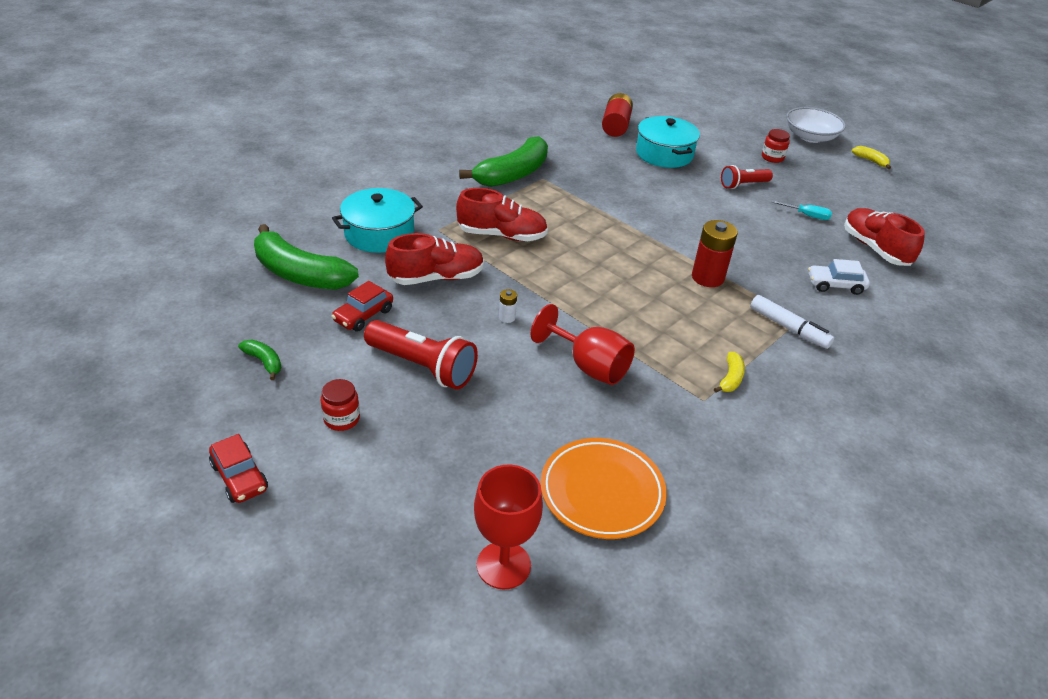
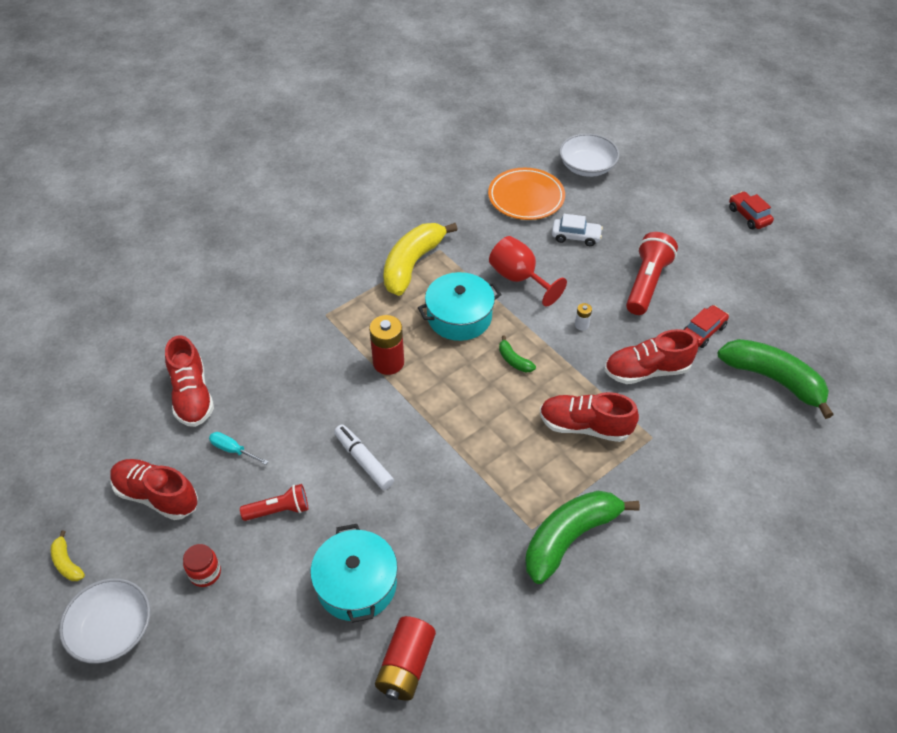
camera: 170 degrees left, 10 degrees up
green banana [238,340,281,380] -> green banana moved to [499,335,536,372]
red jar [321,379,360,431] -> none
turquoise pot [332,188,423,253] -> turquoise pot moved to [418,272,502,341]
red flashlight [364,320,478,390] -> red flashlight turned 75 degrees clockwise [626,232,678,315]
red goblet [474,464,543,589] -> white bowl [559,134,619,177]
yellow banana [714,352,745,393] -> yellow banana [383,223,458,296], size x2.32
white marker [750,295,834,349] -> white marker moved to [334,424,394,490]
white car [808,259,870,295] -> white car moved to [552,214,603,246]
none -> red shoe [110,459,198,520]

